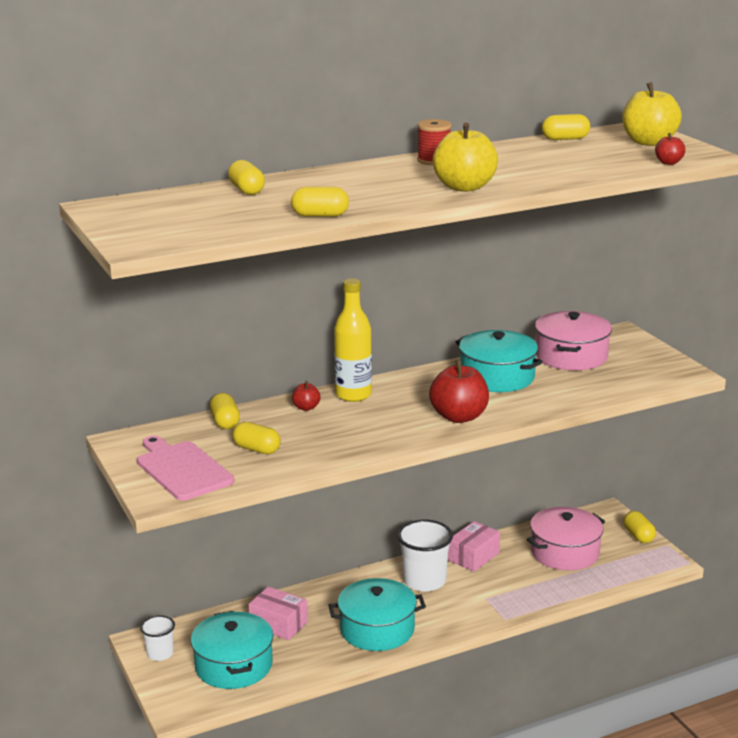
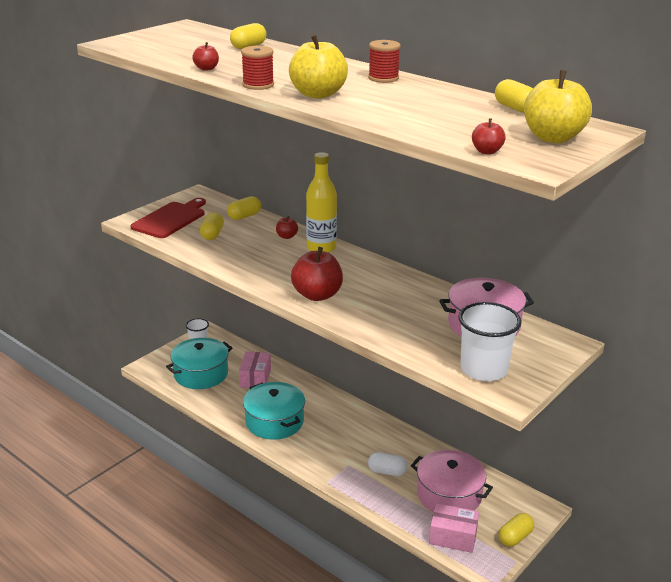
camera: 65 degrees right, 5 degrees up
pink cutting board [137,436,234,501] -> red cutting board [131,198,206,238]
yellow capsule [291,187,349,217] -> red apple [192,42,219,71]
white cup [397,520,453,591] -> white cup moved to [458,302,521,381]
pink box [448,521,500,572] -> pink box moved to [429,503,479,553]
turquoise pot [455,330,543,392] -> none
none -> red spool [241,46,274,90]
none -> white capsule [368,452,408,476]

